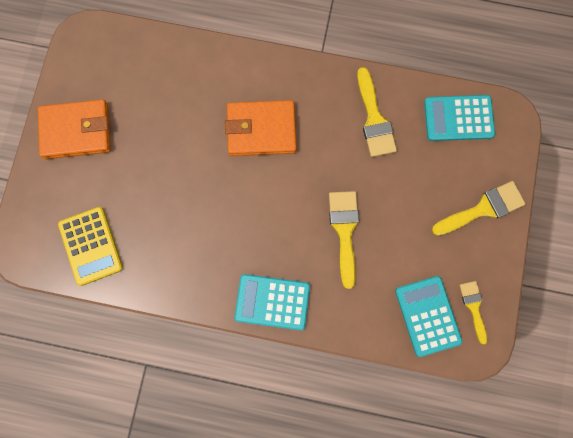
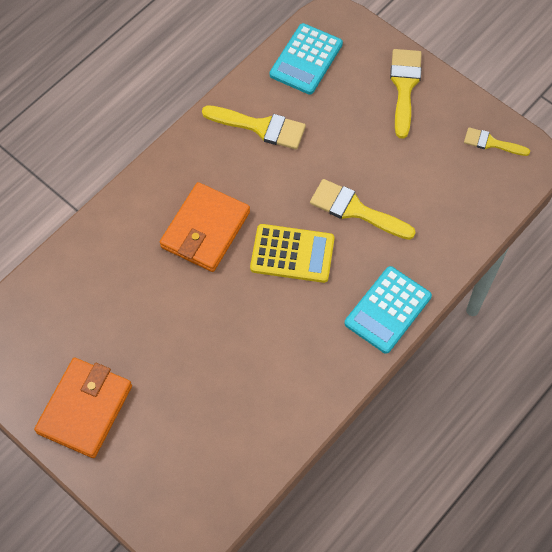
camera: 60 degrees left, 15 degrees down
yellow calculator [58,207,123,286] -> yellow calculator moved to [250,224,335,283]
turquoise calculator [395,276,462,357] -> none

